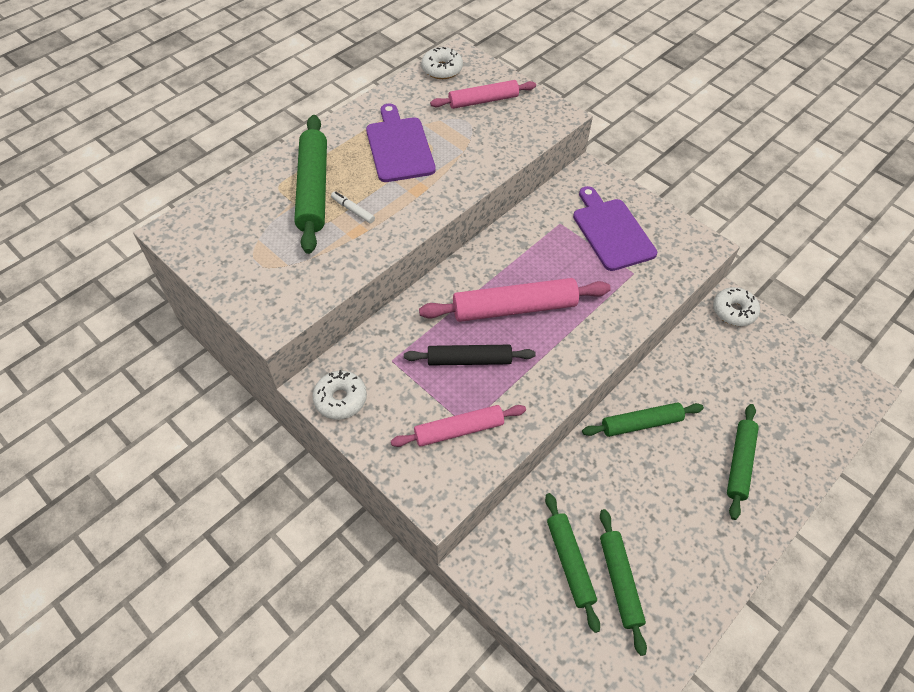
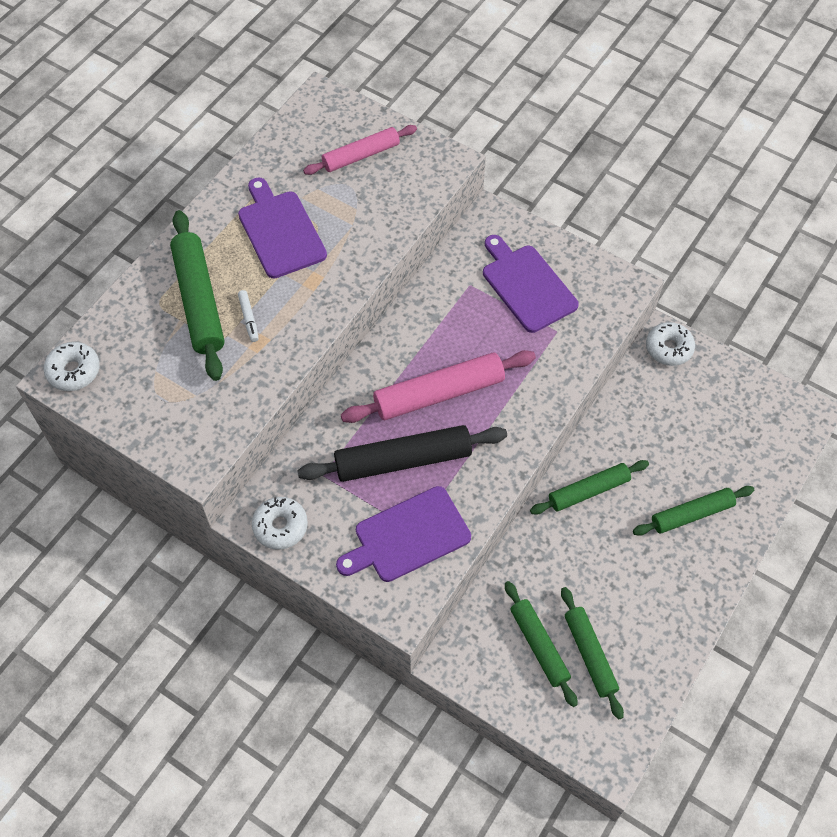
camera: 10 degrees left, 5 degrees up
white marker [331,191,375,224] -> white marker turned 135 degrees counterclockwise [238,290,259,342]
pink rolling pin [391,405,526,447] -> purple cutting board [336,486,471,582]
black rolling pin [404,345,536,366] -> black rolling pin [297,425,507,482], size x1.54
white donut [421,47,463,79] -> white donut moved to [44,342,100,391]
green rolling pin [727,404,759,520] -> green rolling pin turned 60 degrees clockwise [633,486,754,536]

